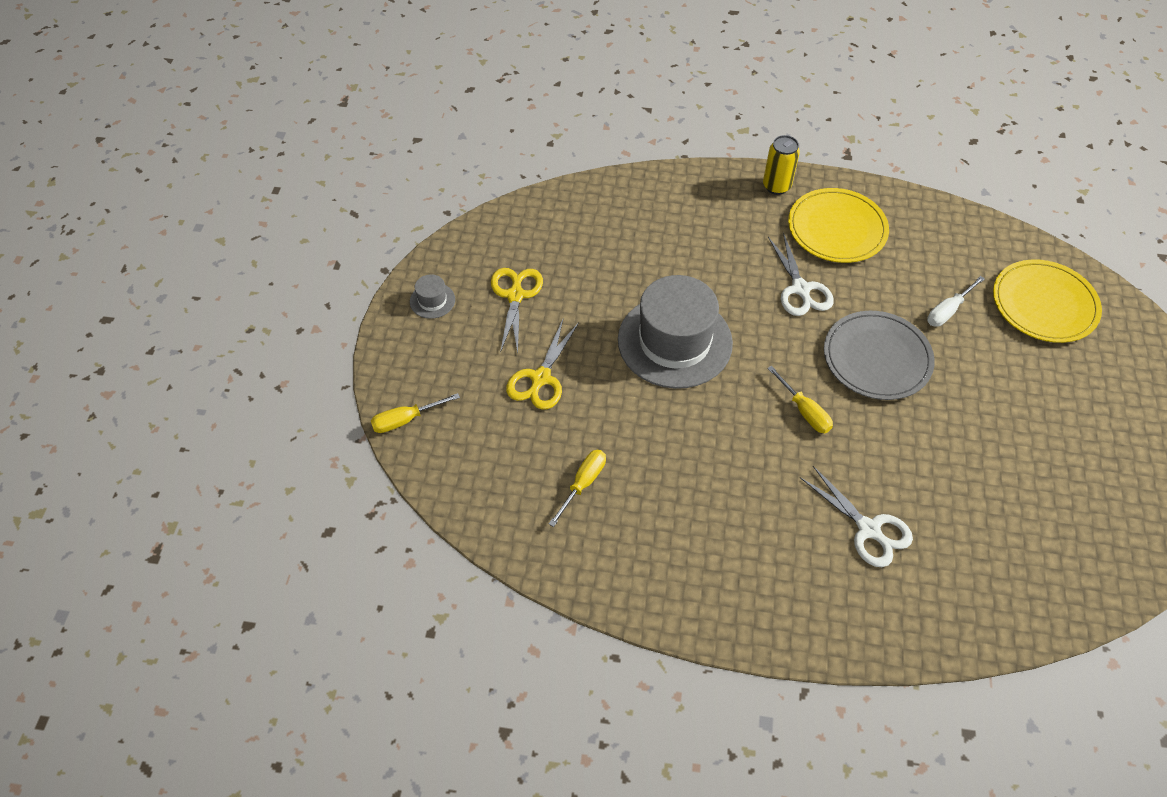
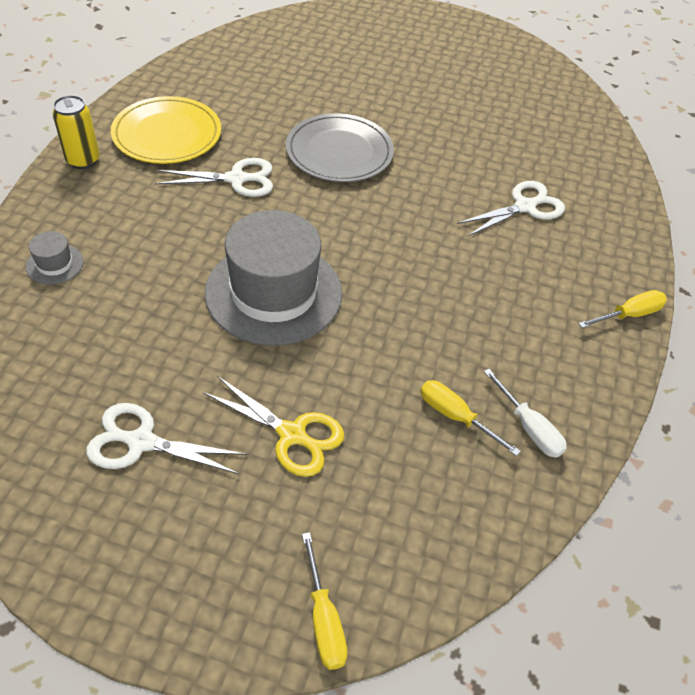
camera: 85 degrees left, 5 degrees down
grey hat [410,274,455,319] -> grey hat moved to [26,231,83,284]
yellow scissors [491,268,543,353] -> white scissors [86,403,247,474]
yellow screwdriver [767,366,833,433] -> yellow screwdriver moved to [578,290,667,328]
white screwdriver [927,276,985,327] -> white screwdriver moved to [484,369,567,458]
yellow plate [993,259,1102,343] -> none

